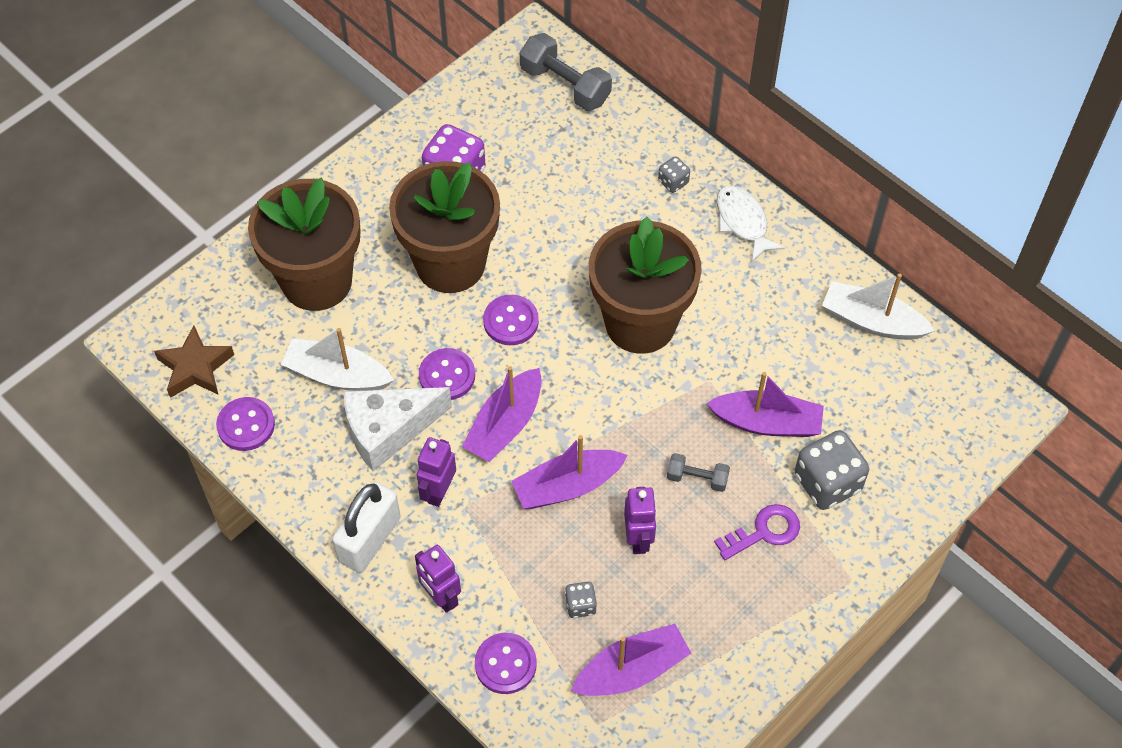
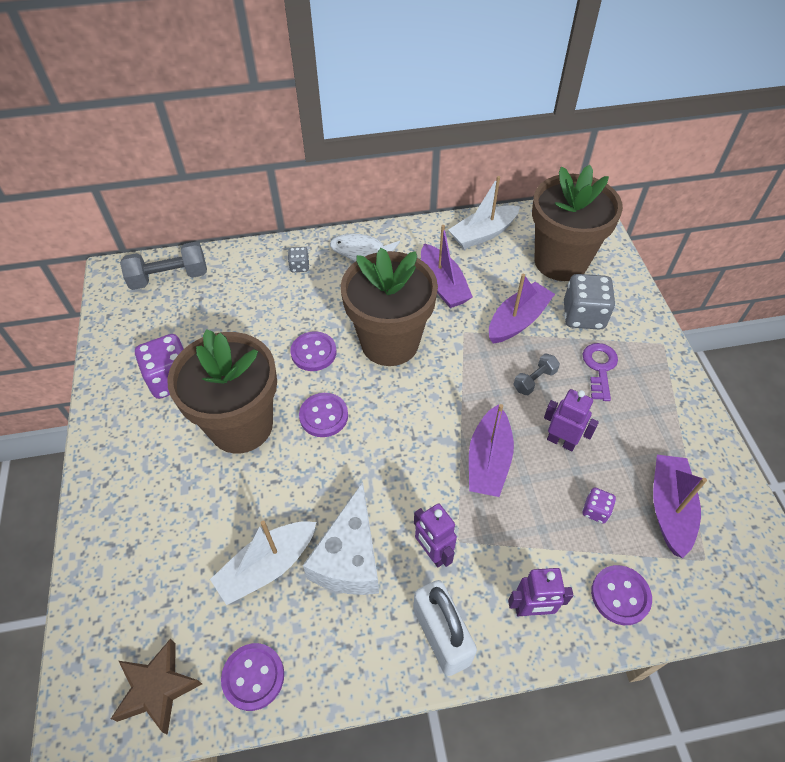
camera: 55 degrees left, 5 degrees down
brown flower pot [248,177,361,311] -> brown flower pot moved to [532,165,623,281]
purple button [419,348,475,400] -> purple button moved to [290,331,336,371]
purple boat [462,366,542,462] -> purple boat moved to [421,225,473,308]
grey dice [565,582,597,618] -> purple dice [582,488,616,524]

